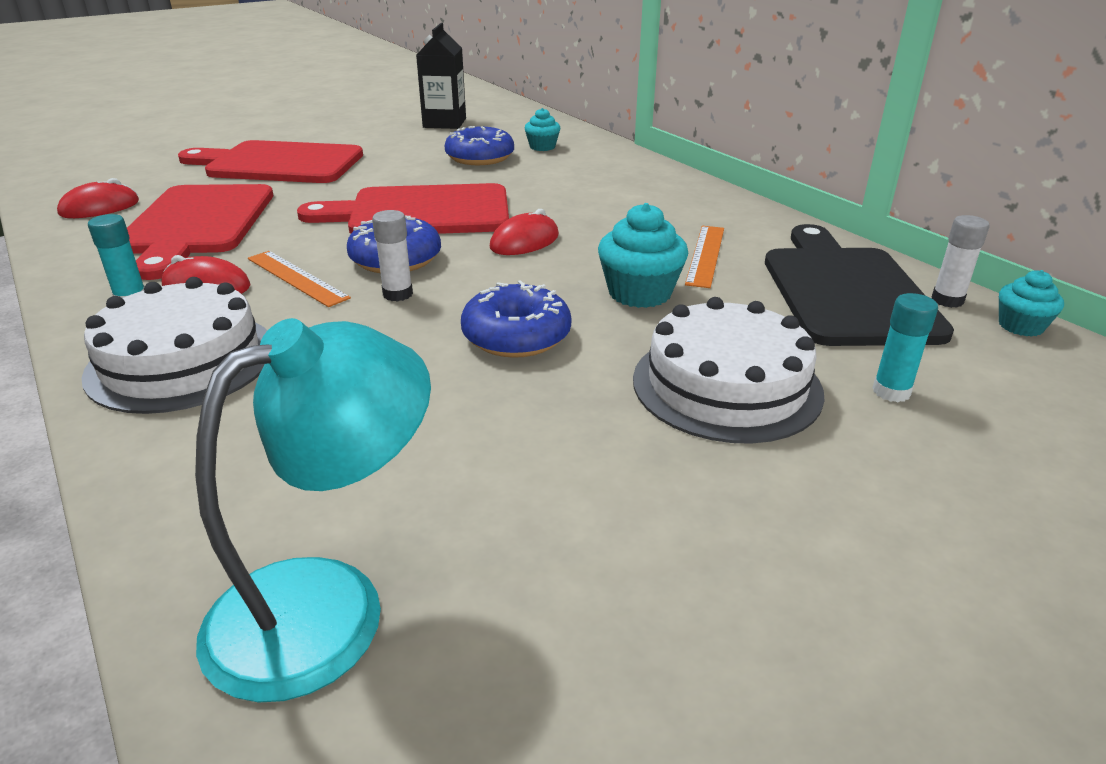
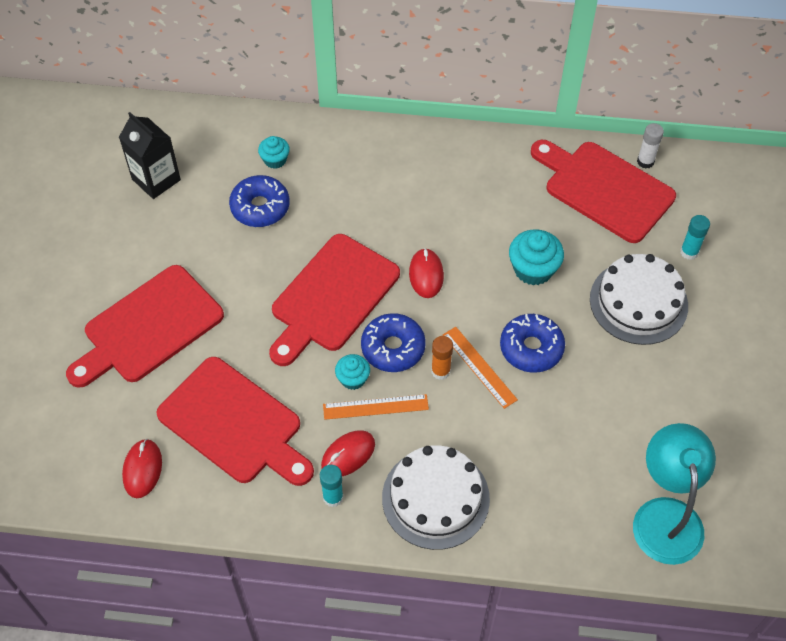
camera: 50 degrees left, 25 degrees up
white glue stick [372,210,413,302] -> orange glue stick [431,336,453,380]
orange ruler [685,226,724,288] -> orange ruler moved to [443,327,518,409]
black cutting board [765,224,954,346] -> red cutting board [531,140,676,243]
turquoise cupcake [999,270,1064,337] -> turquoise cupcake moved to [335,354,370,390]

